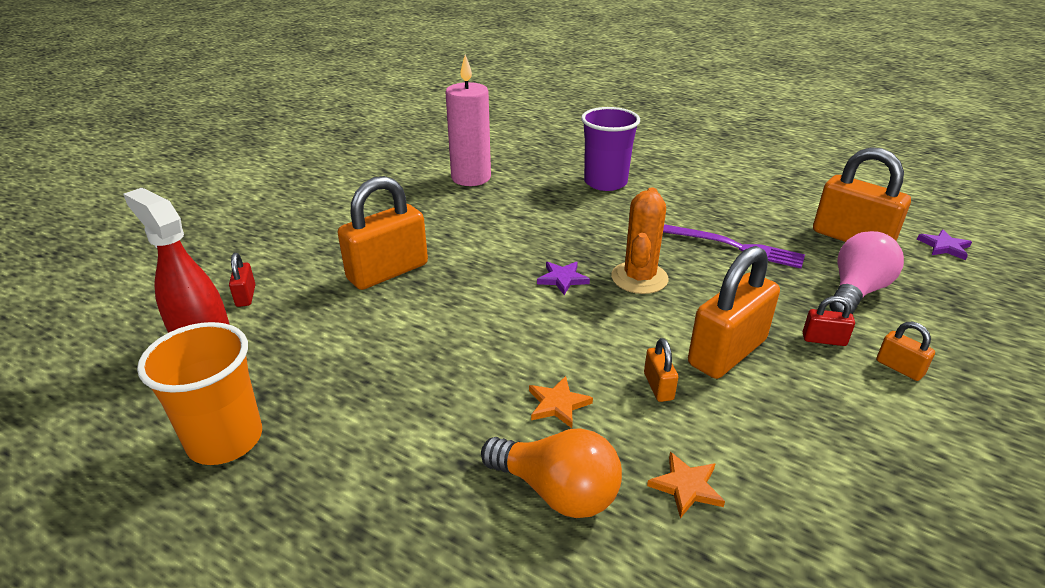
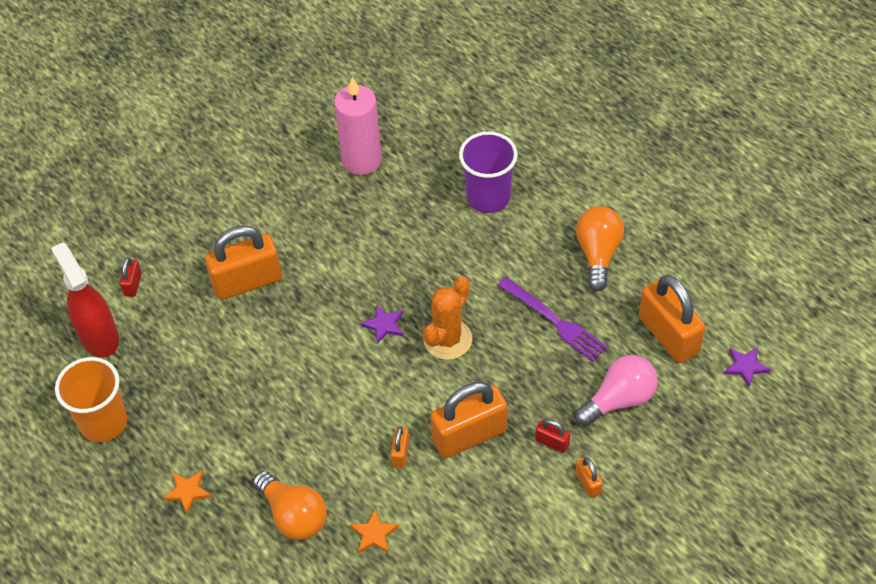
camera: 20 degrees right, 20 degrees up
orange star [529,376,593,428] -> orange star moved to [163,470,211,514]
none -> orange light bulb [576,206,624,291]

